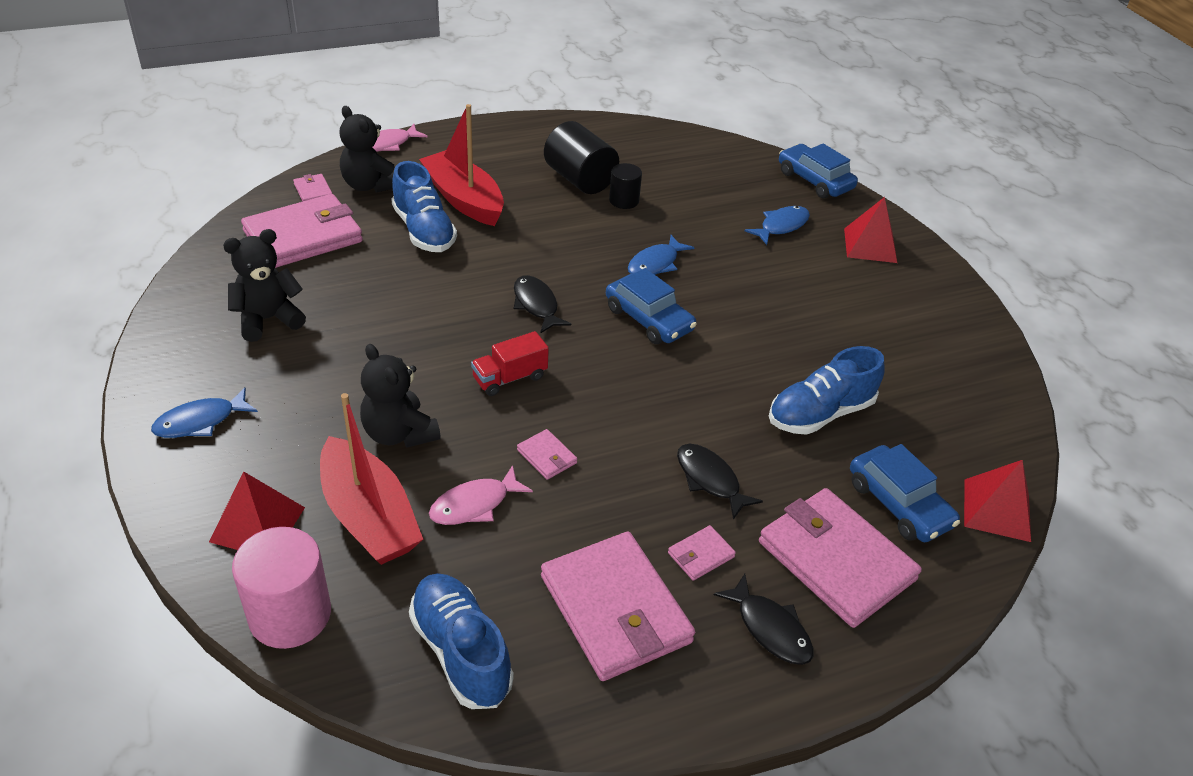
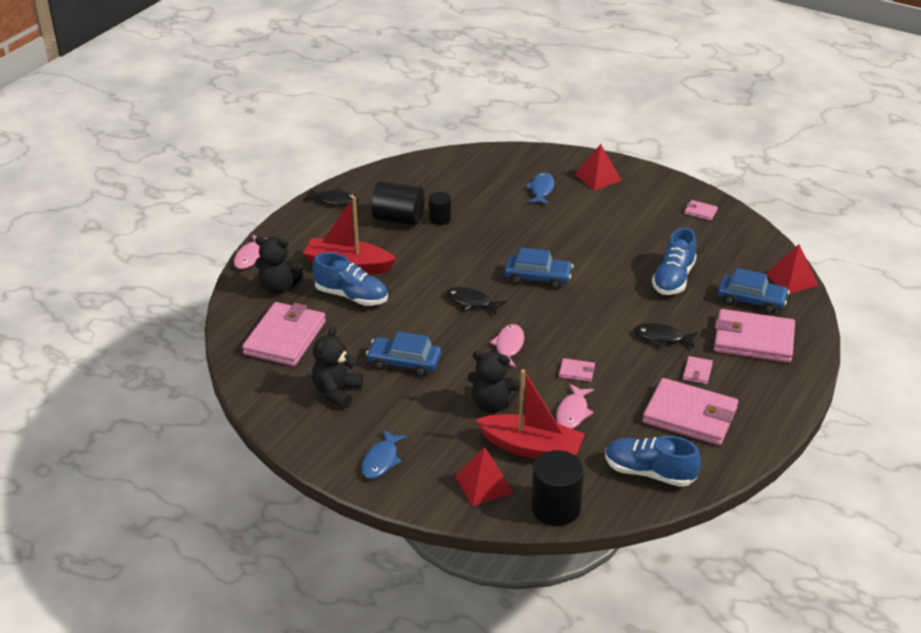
camera: 35 degrees left, 5 degrees down
pink cylinder [232,527,331,649] -> black cylinder [531,450,584,526]
pink wallet [293,174,333,202] -> pink wallet moved to [684,200,718,221]
red truck [471,331,549,396] -> pink fish [490,324,524,367]
blue fish [628,235,694,275] -> none
black fish [714,574,813,665] -> black fish moved to [303,188,359,206]
blue car [779,143,858,199] -> blue car moved to [366,332,441,377]

